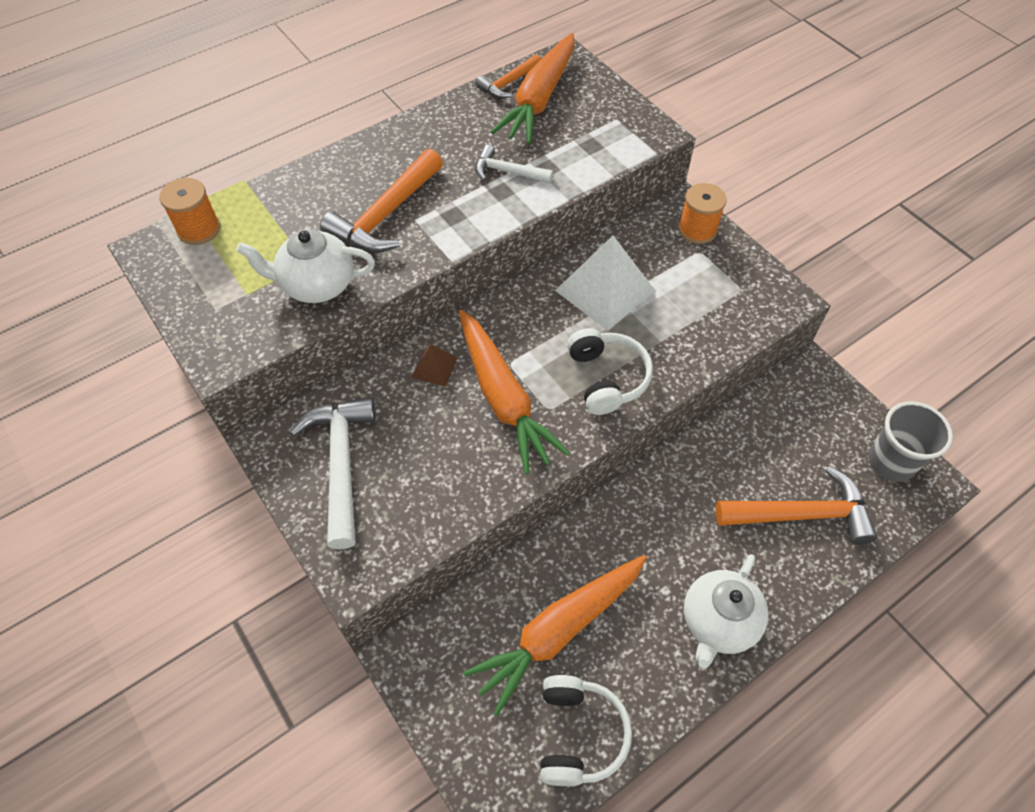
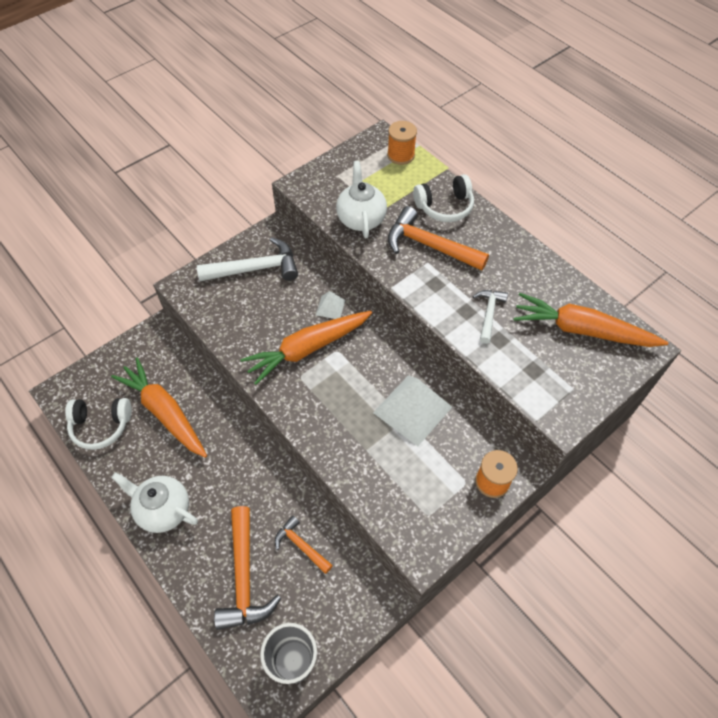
camera: 85 degrees right, 0 degrees up
brown pyramid [411,344,458,387] -> white pyramid [316,291,345,319]
orange hammer [476,54,541,99] -> orange hammer moved to [275,516,333,574]
white headphones [567,328,653,415] -> white headphones moved to [413,174,474,222]

